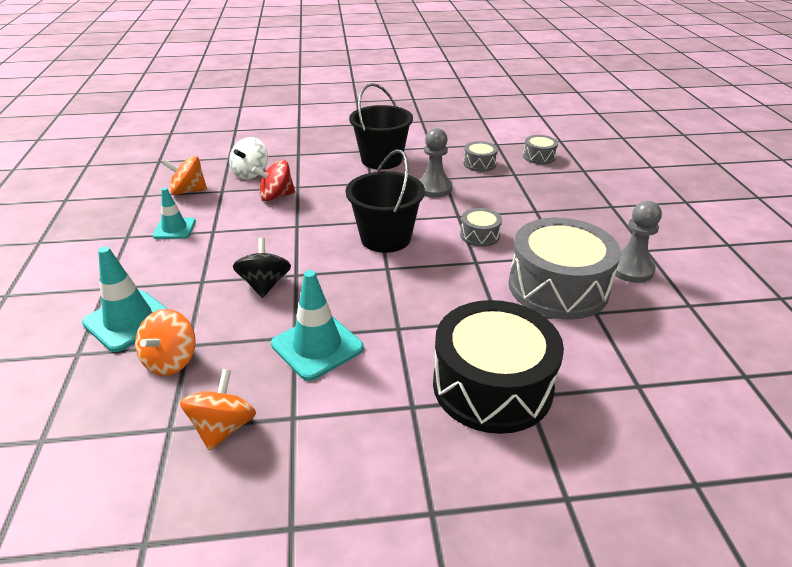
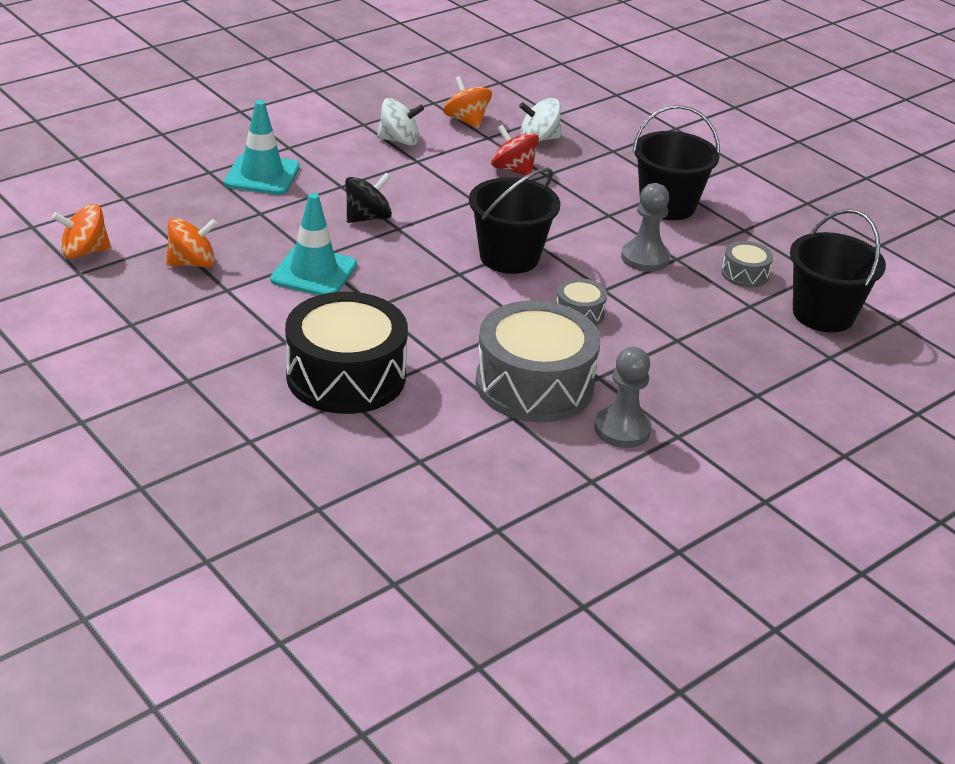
camera: 55 degrees right, 0 degrees up
orange spinning top [135,309,196,376] -> orange spinning top moved to [52,204,111,259]
turquoise traffic cone [153,188,196,239] -> white spinning top [377,98,424,146]
grey drum [523,135,558,164] -> black bucket [790,209,886,332]

